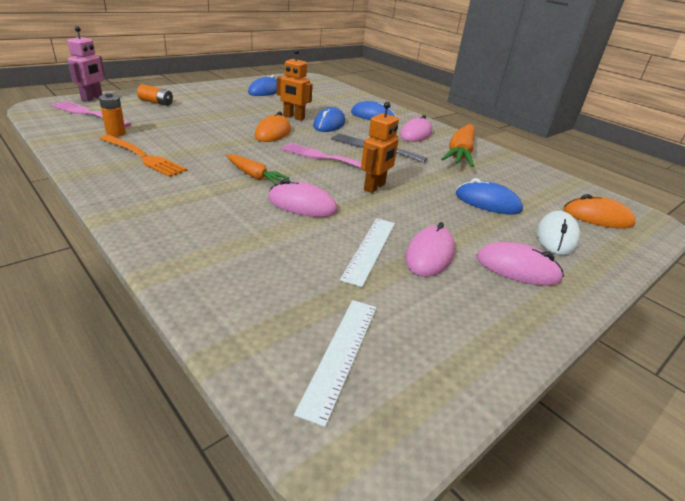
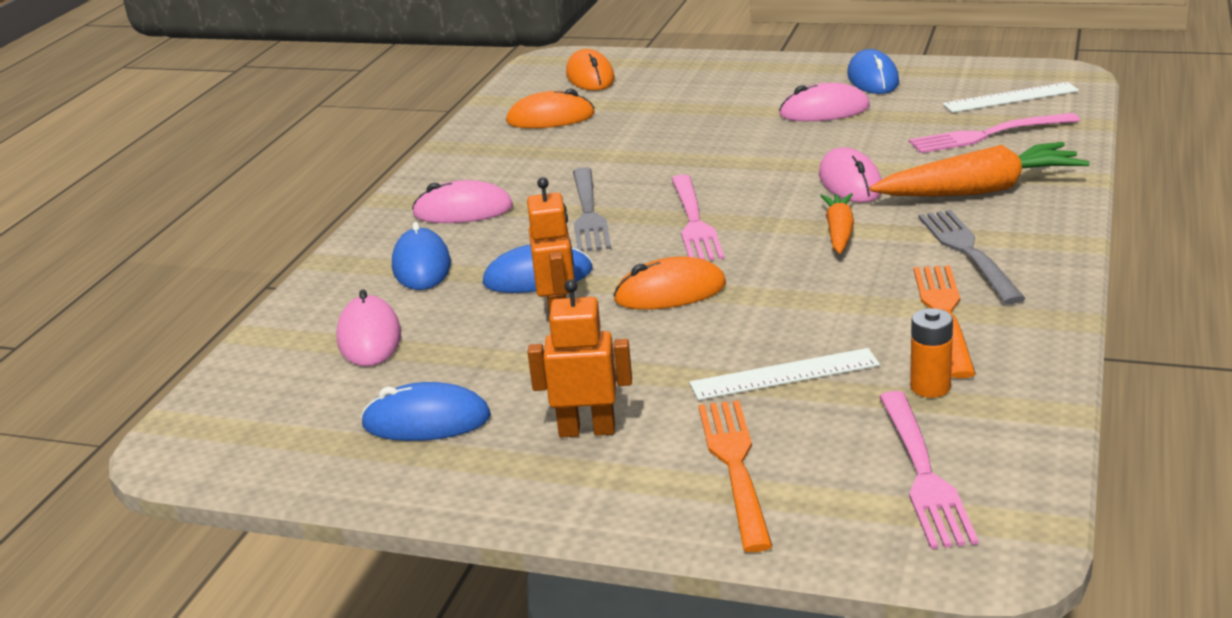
camera: 115 degrees left, 5 degrees down
pink robot [67,26,105,102] -> none
orange battery [137,84,173,106] -> orange fork [698,400,773,552]
white ruler [340,218,395,287] -> white ruler moved to [689,348,880,400]
orange robot [361,102,399,193] -> orange robot moved to [528,279,632,437]
orange carrot [441,124,475,167] -> orange carrot moved to [870,142,1090,197]
blue mouse [456,178,523,215] -> blue mouse moved to [847,49,899,94]
pink mouse [476,242,564,286] -> pink mouse moved to [336,289,401,366]
white mouse [537,211,580,255] -> none
none -> orange mouse [506,89,595,128]
none -> pink fork [909,113,1080,153]
none -> grey fork [919,210,1026,304]

